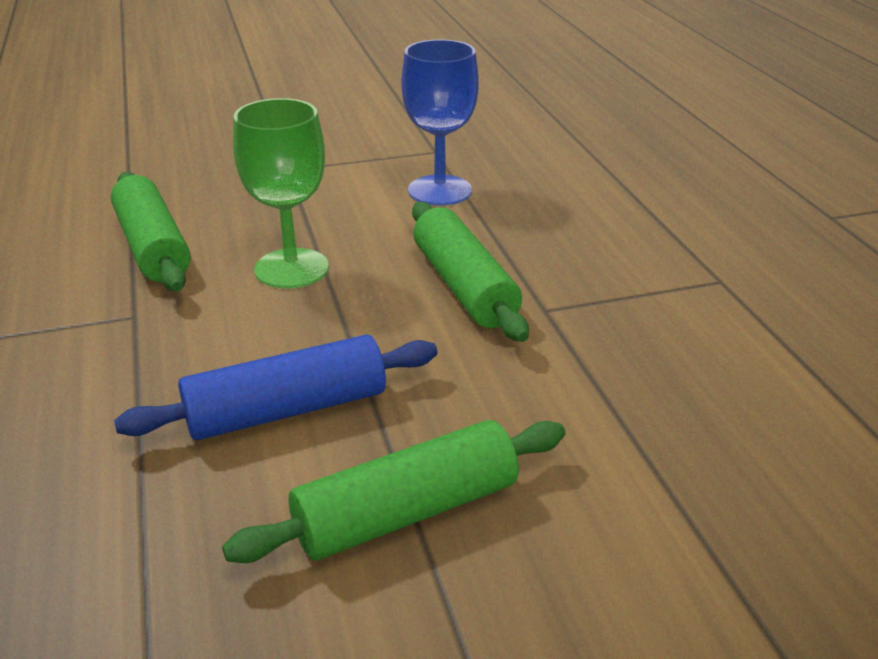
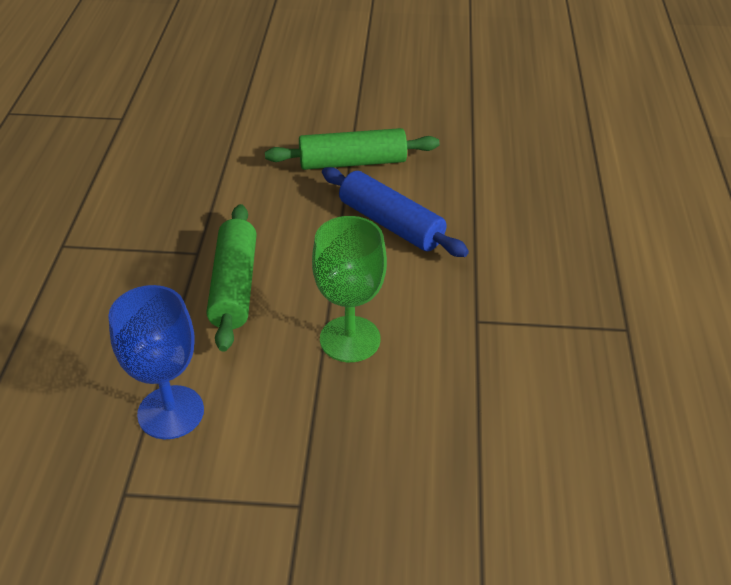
camera: 160 degrees left, 10 degrees up
green rolling pin [111,172,190,292] -> none
blue rolling pin [114,335,437,440] -> blue rolling pin turned 45 degrees clockwise [322,167,469,257]

